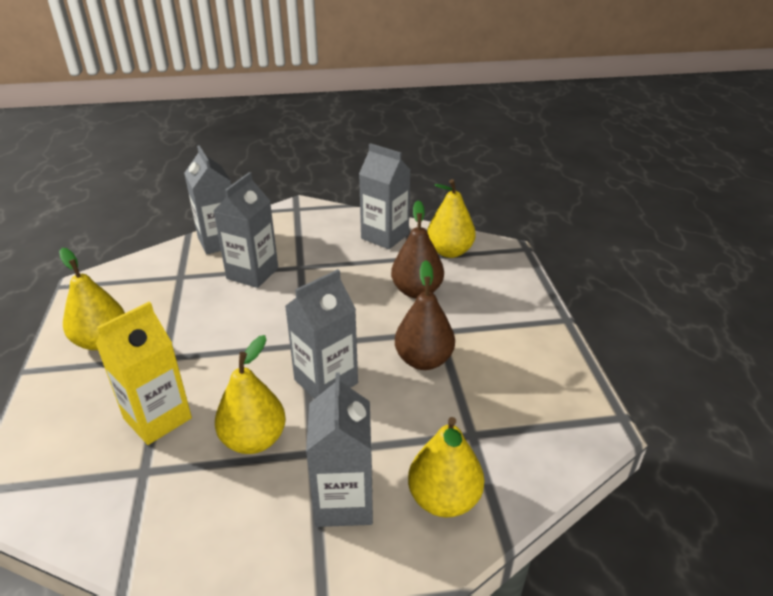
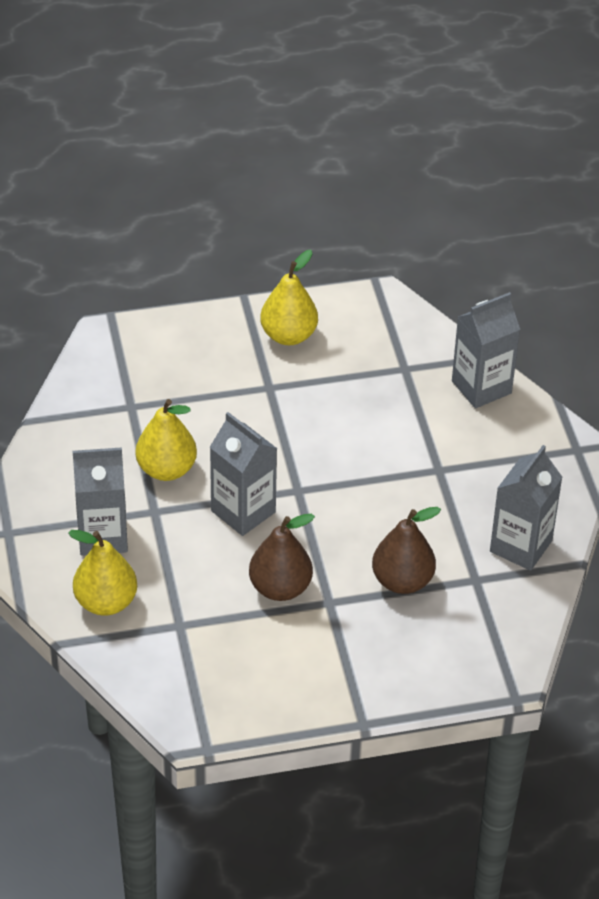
camera: 85 degrees right, 10 degrees up
yellow carton [95,302,192,445] -> none
grey carton [214,172,278,288] -> none
yellow pear [427,179,476,258] -> none

